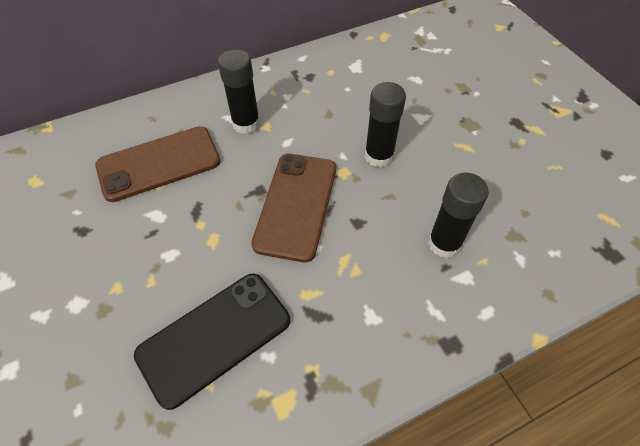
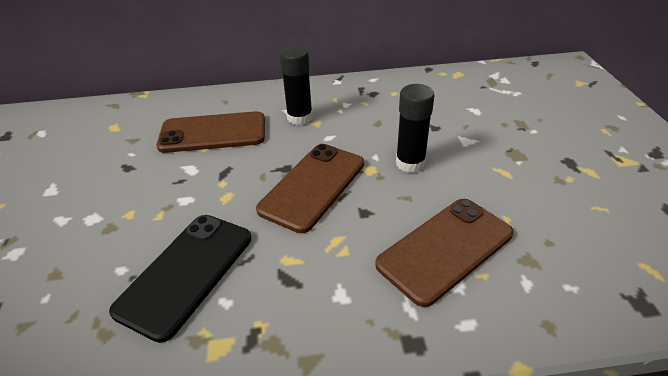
camera: 20 degrees right, 15 degrees down
black phone [134,274,290,410] -> black phone turned 45 degrees counterclockwise [109,215,251,343]
black glue stick [428,172,489,258] -> brown phone [375,199,513,307]

